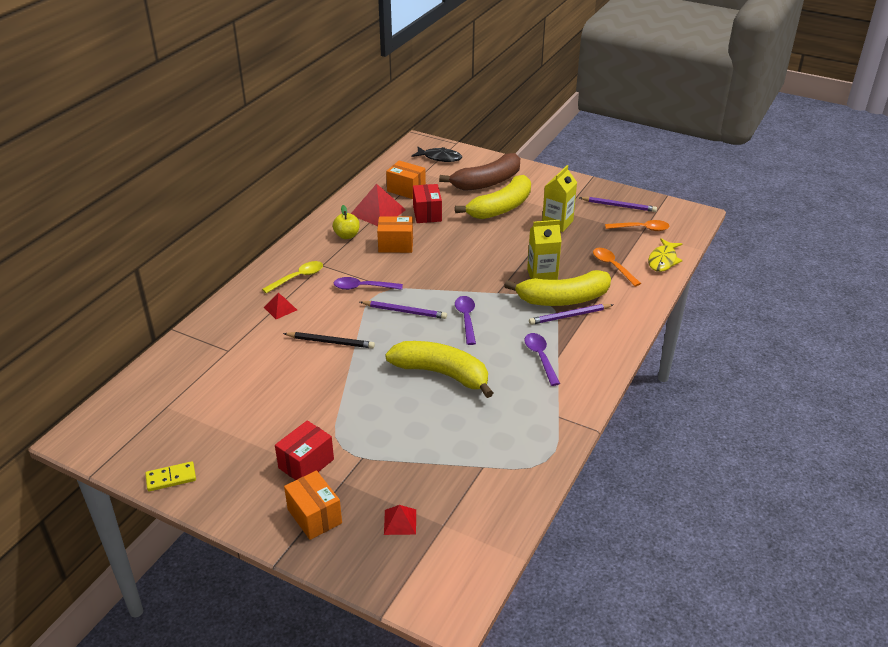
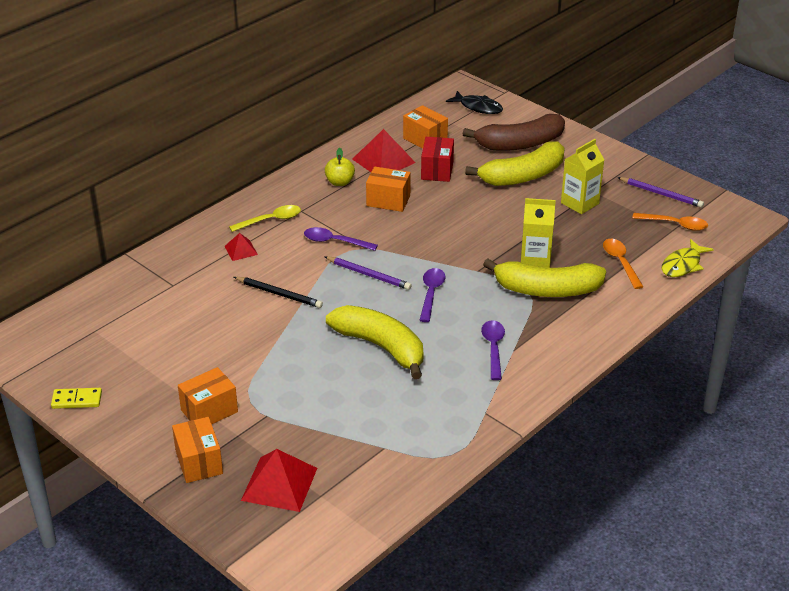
camera: 15 degrees right, 0 degrees up
red box [275,421,334,480] -> orange box [178,367,238,424]
red pyramid [384,505,416,535] -> red pyramid [241,449,317,512], size x1.86
purple pencil [529,304,614,325] -> none

